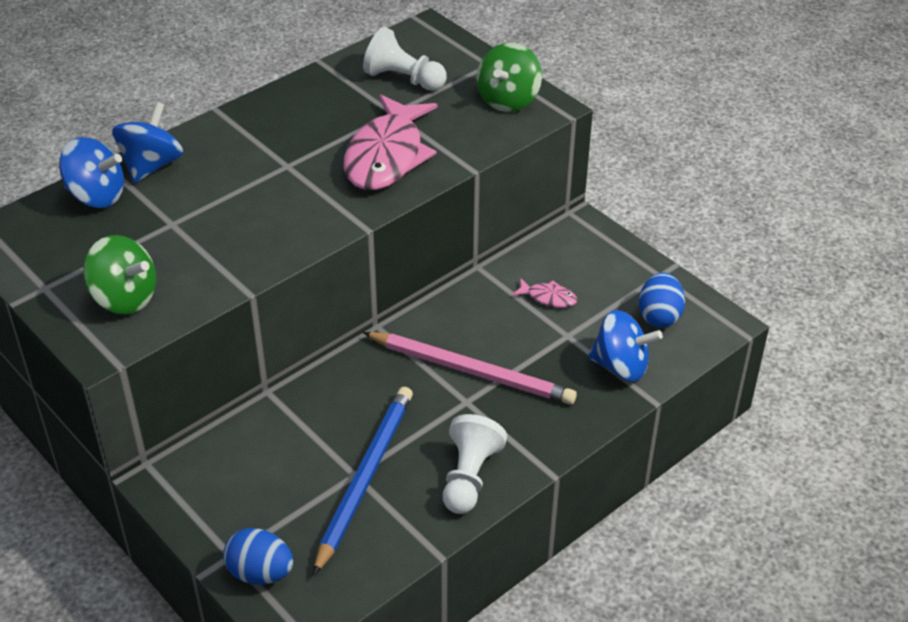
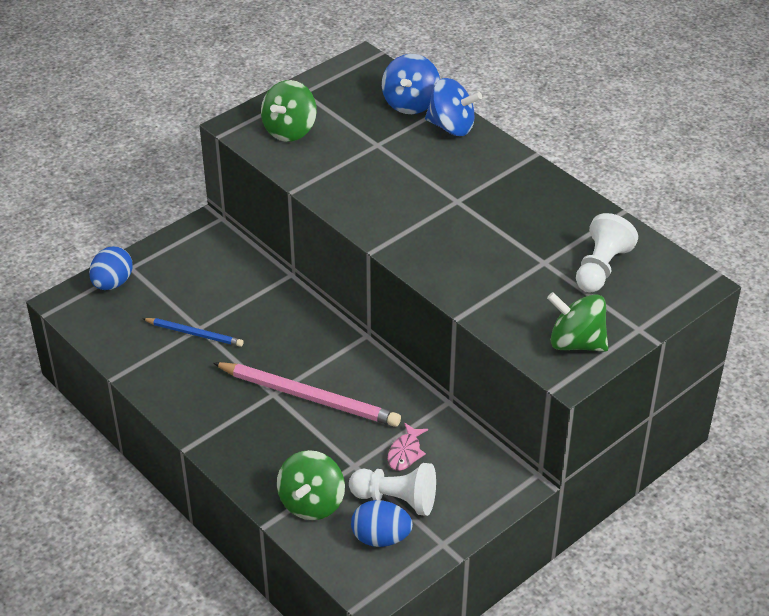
camera: 90 degrees right, 0 degrees up
blue pencil [313,387,413,576] -> blue pencil [142,318,244,347], size x0.56
pink fish [344,94,437,190] -> none
pink pencil [363,332,577,405] -> pink pencil turned 90 degrees counterclockwise [213,362,401,427]
white pawn [443,414,507,514] -> white pawn moved to [349,463,436,516]
blue spinning top [588,310,663,382] -> green spinning top [277,450,345,520]

